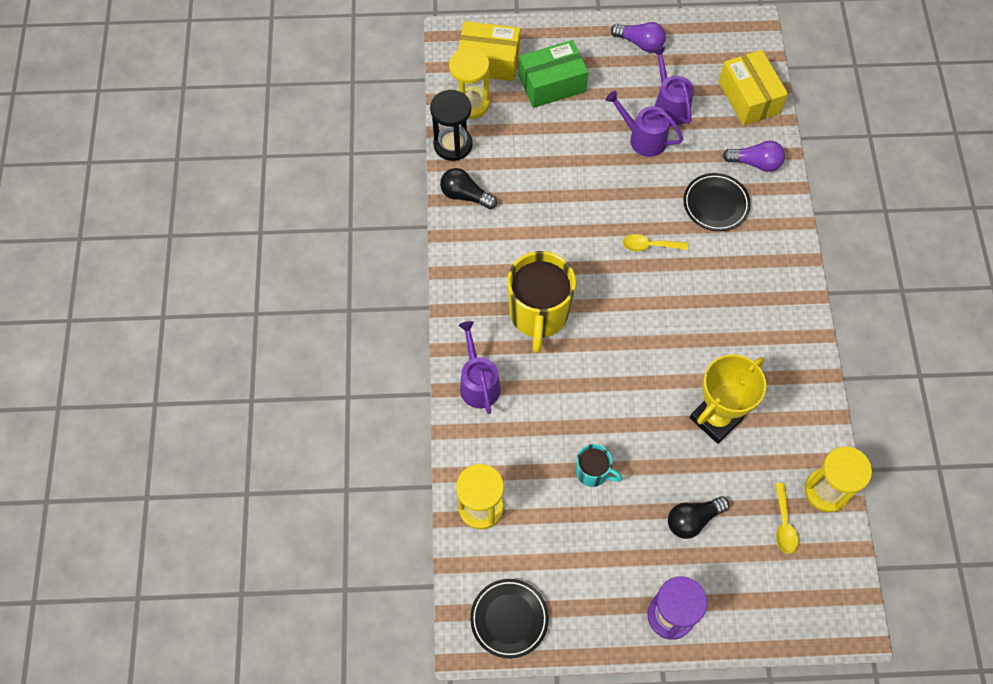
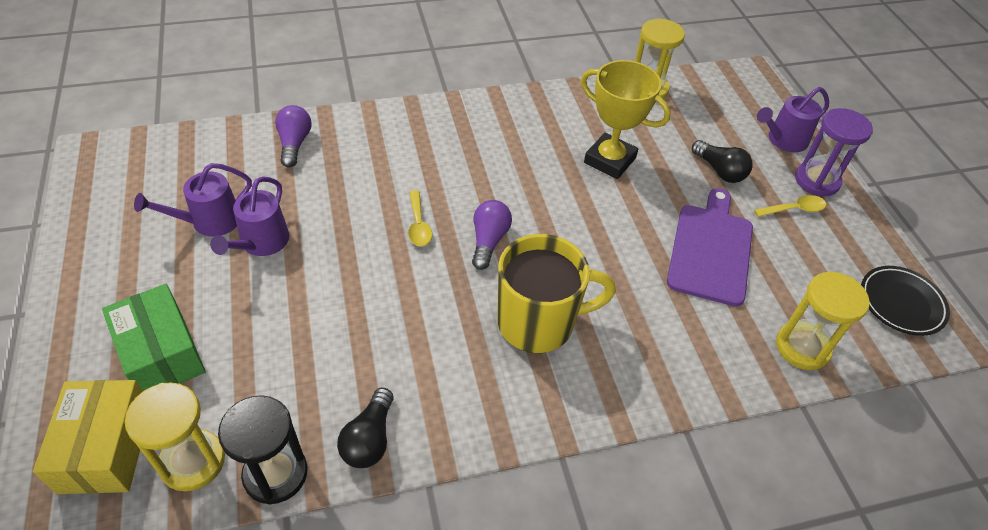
camera: 105 degrees left, 15 degrees down
purple watering can [459,321,501,414] -> purple watering can moved to [757,87,829,152]
turquoise mug [576,444,623,487] -> purple cutting board [667,188,753,306]
purple light bulb [611,22,666,52] -> purple light bulb moved to [472,200,512,270]
black plate [683,173,751,231] -> none
yellow box [718,50,788,126] -> none
yellow spoon [775,483,798,554] -> yellow spoon moved to [754,195,826,217]

